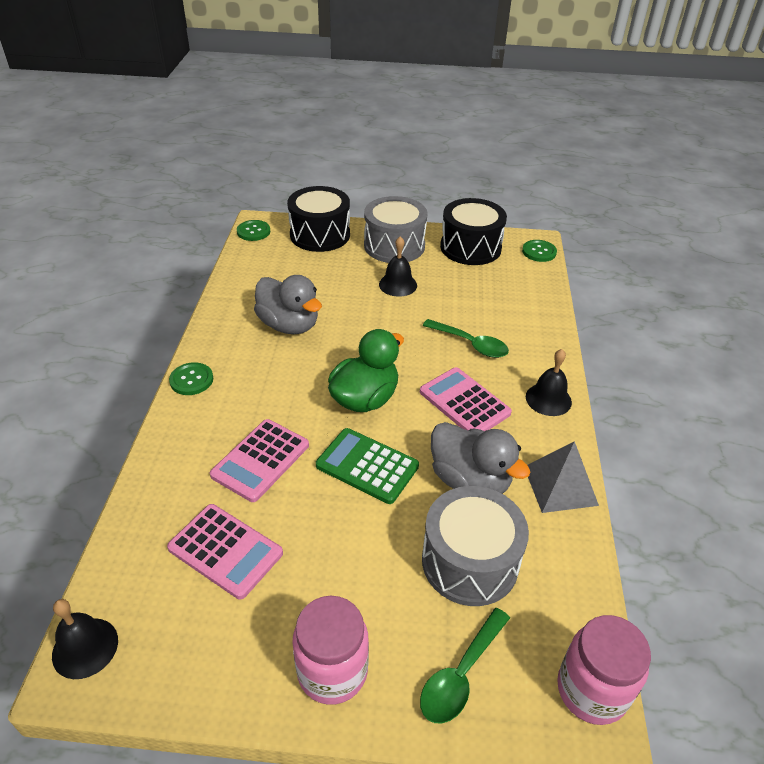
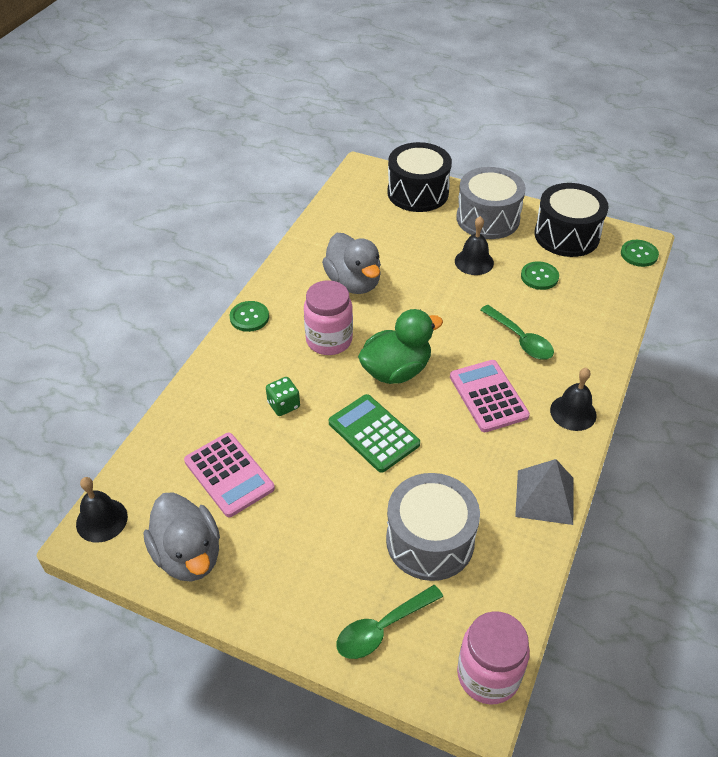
camera: 20 degrees right, 5 degrees up
pink calculator [210,419,309,502] -> green dice [266,377,300,416]
green button [237,220,270,241] -> green button moved to [521,261,559,290]
pink jar [292,596,369,705] -> pink jar moved to [304,280,353,355]
grey duck [431,422,530,494] -> grey duck moved to [143,492,220,581]

